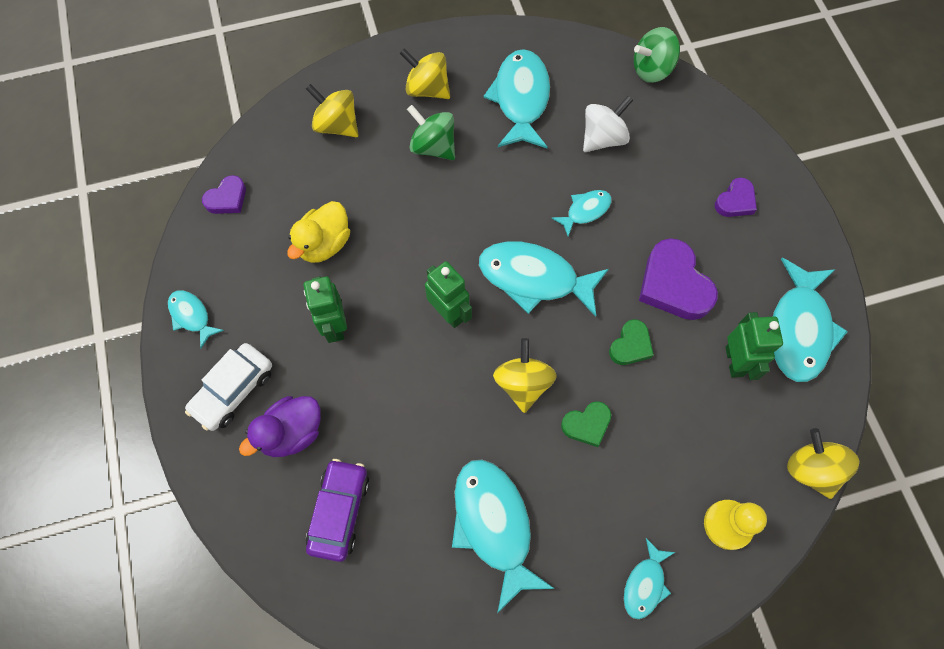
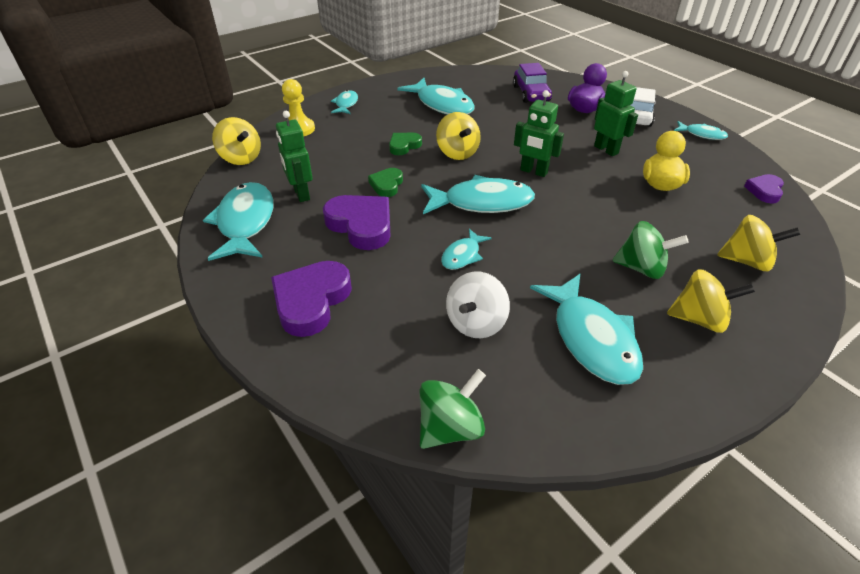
camera: 160 degrees right, 25 degrees down
purple heart [715,178,757,217] -> purple heart [271,261,352,337], size x1.79

